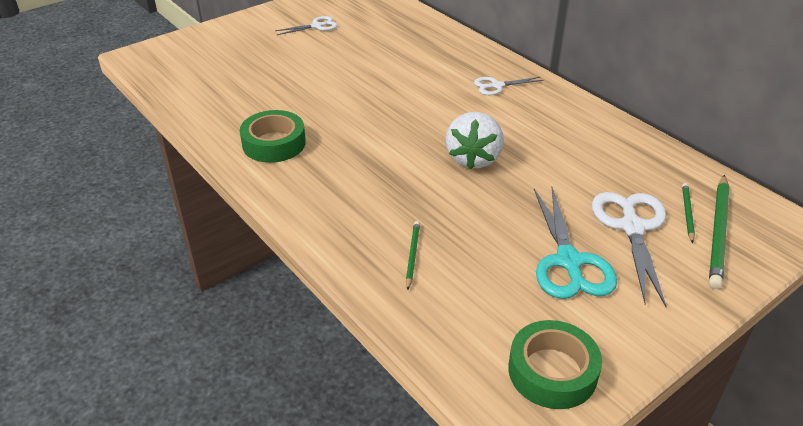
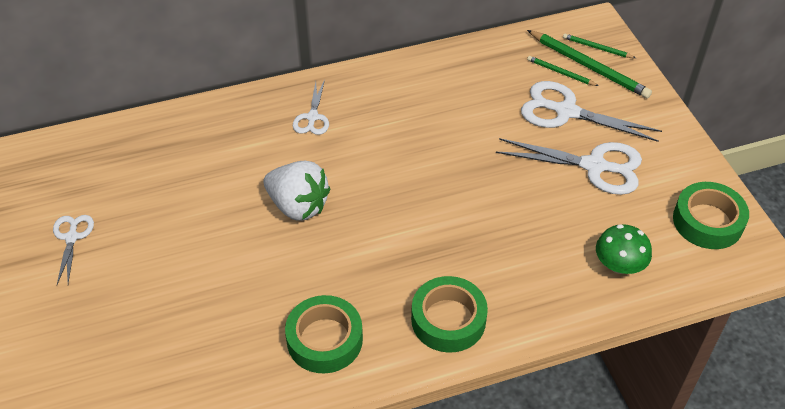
camera: 70 degrees left, 10 degrees up
green pencil [406,221,420,290] -> green pencil moved to [563,34,636,58]
white strawberry [446,112,504,169] -> white strawberry moved to [264,161,331,221]
turquoise scissors [534,187,617,299] -> white scissors [496,138,642,195]
none -> green tape [411,276,488,353]
none -> green mushroom [596,224,652,274]

